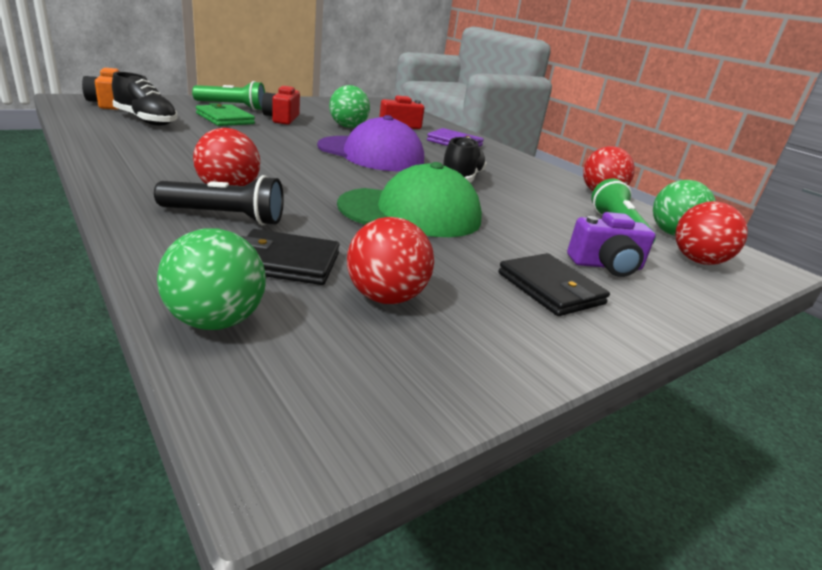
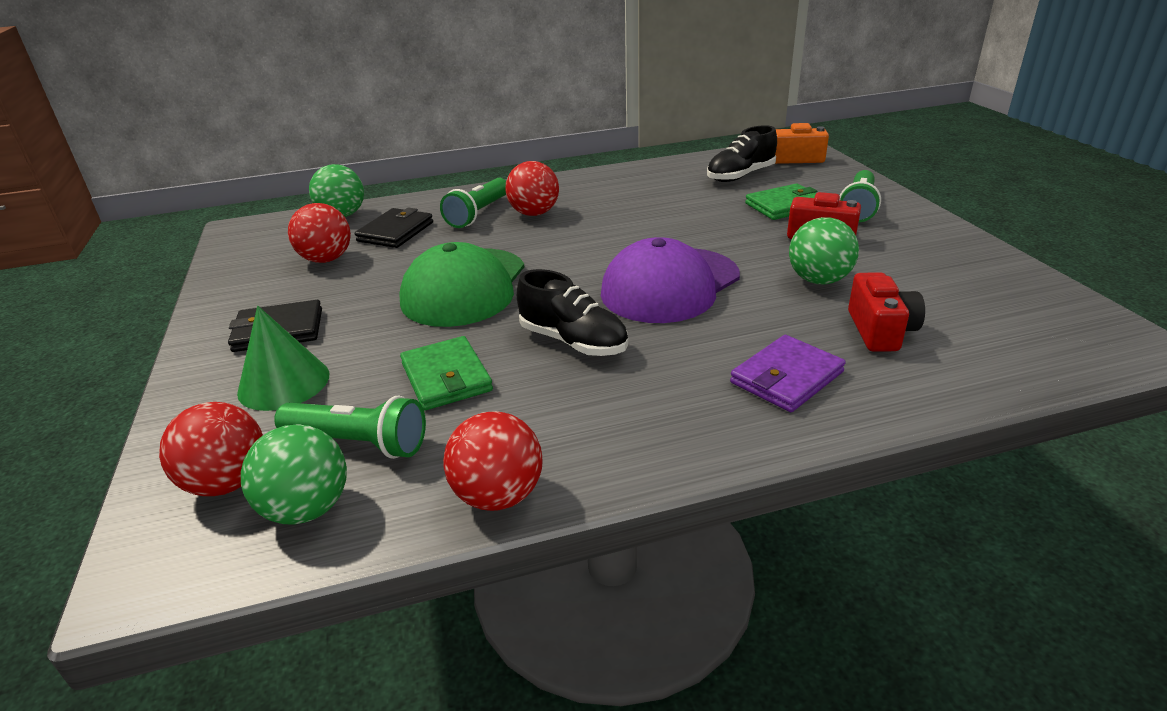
camera: 115 degrees right, 5 degrees up
black flashlight [154,175,284,226] -> green flashlight [440,178,506,228]
purple camera [567,212,656,277] -> green cone [237,306,329,411]
none -> green wallet [400,336,493,411]

